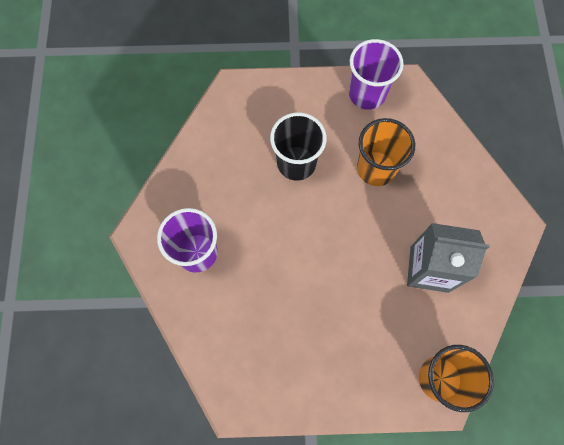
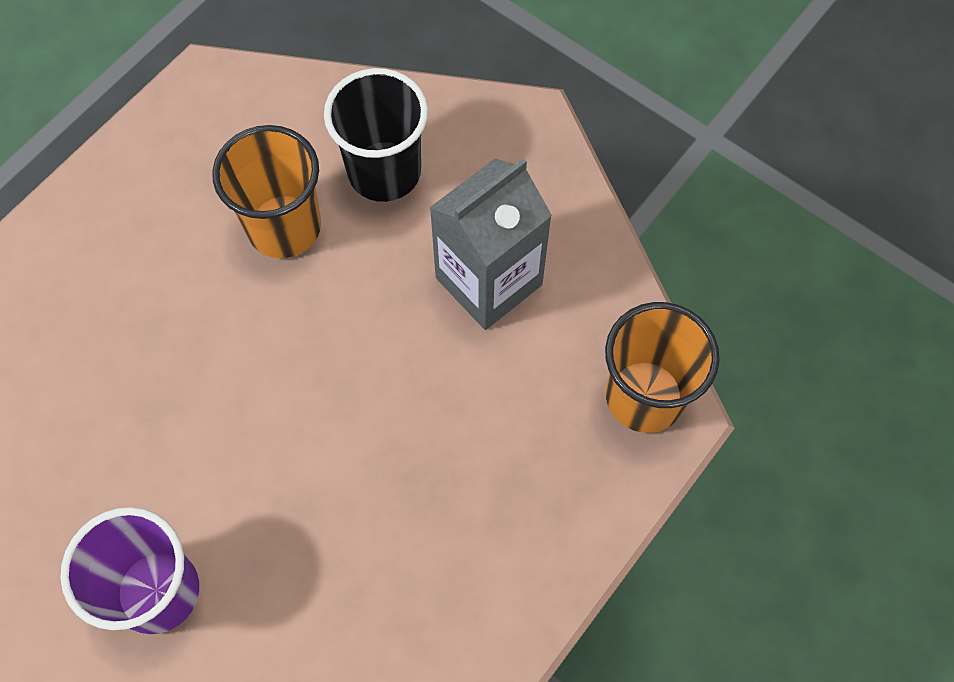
camera: 50 degrees left, 5 degrees down
black cup [270,113,327,181] -> black cup moved to [324,68,428,202]
purple cup [349,39,404,110] -> none

